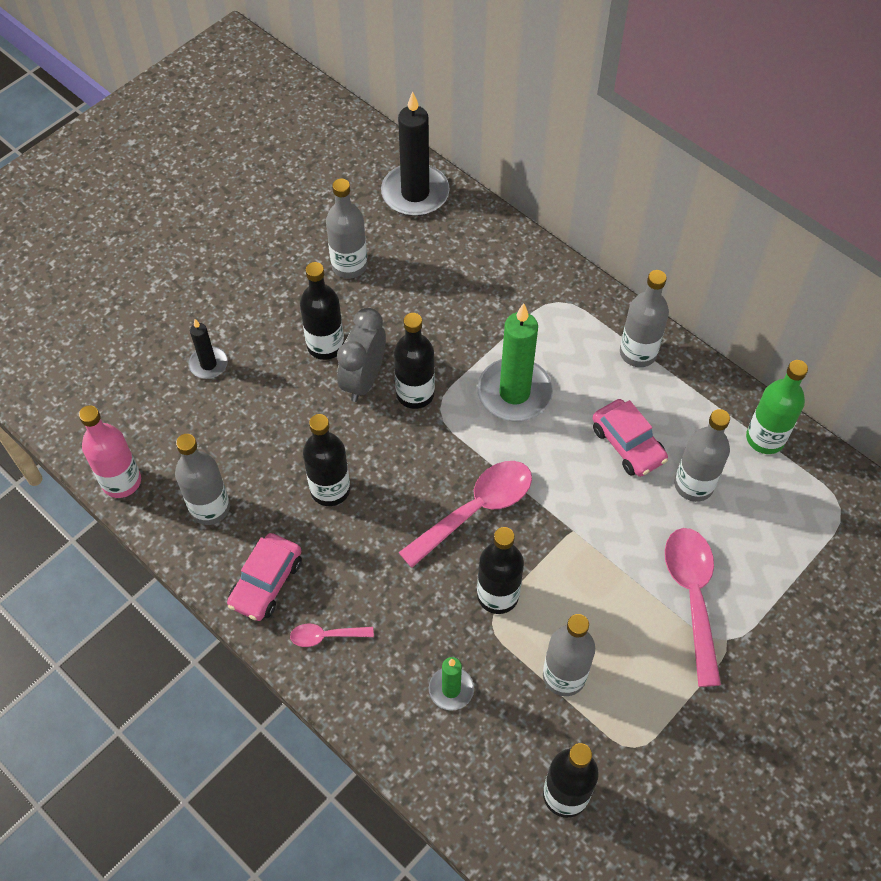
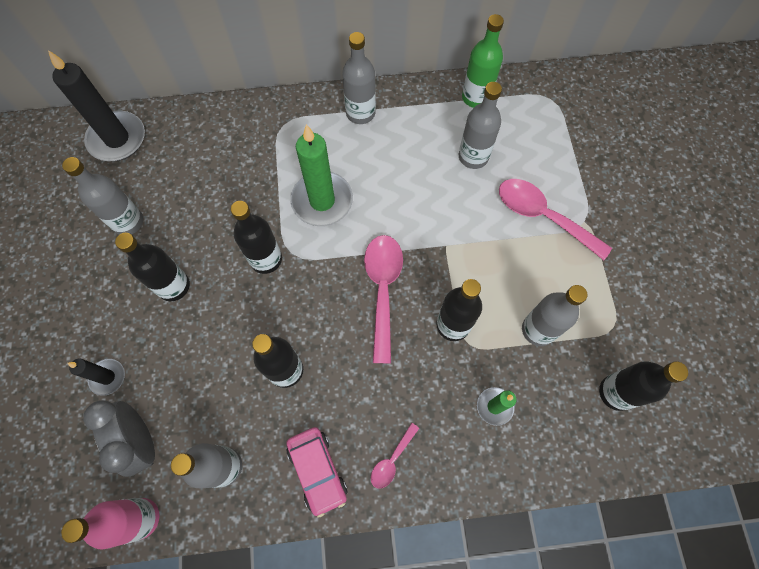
camera: 50 degrees left, 10 degrees up
grey clock [337,308,386,402] -> grey clock moved to [83,400,155,477]
pink car [593,399,668,477] -> none

